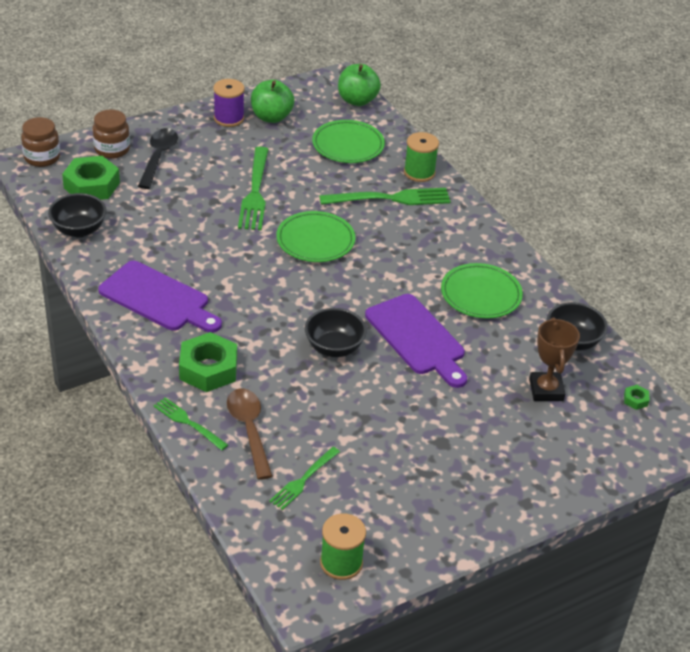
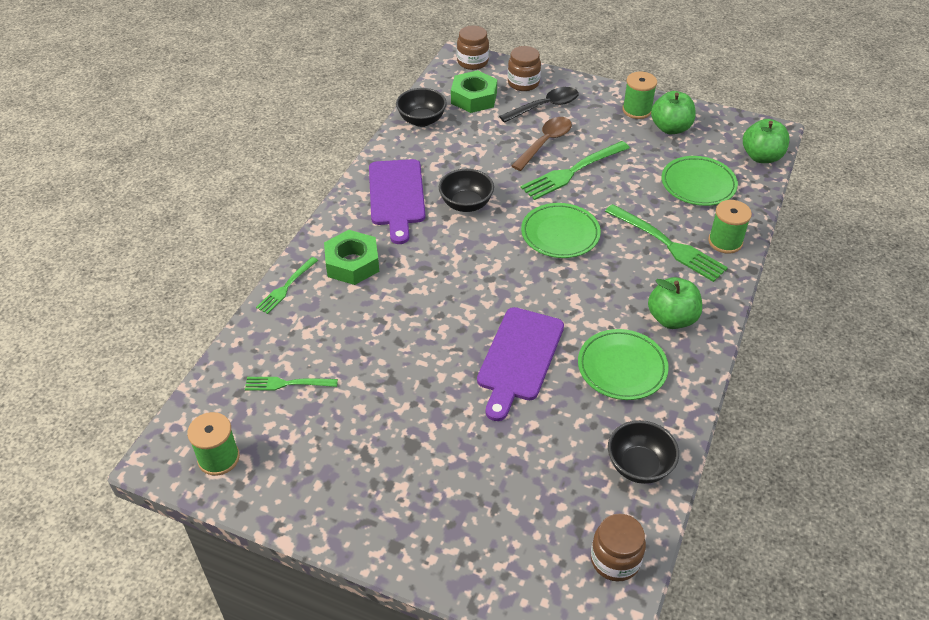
camera: 55 degrees right, 5 degrees up
green fork [153,397,228,451] -> green fork turned 150 degrees counterclockwise [256,257,318,314]
purple spool [213,79,245,127] -> green spool [622,71,657,119]
brown spoon [227,388,273,480] -> brown spoon moved to [512,117,572,171]
black bowl [305,308,367,357] -> black bowl moved to [439,169,494,212]
brown trophy [529,317,580,401] -> none
green nut [624,385,650,410] -> brown jar [591,514,646,582]
none -> green apple [648,277,702,329]

